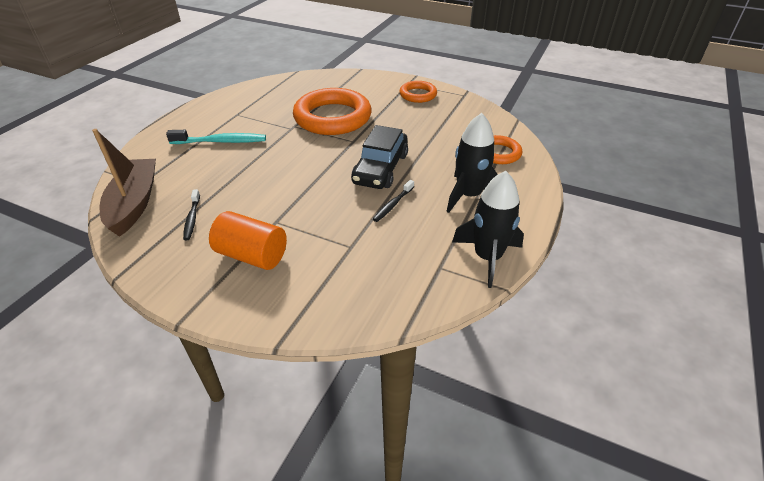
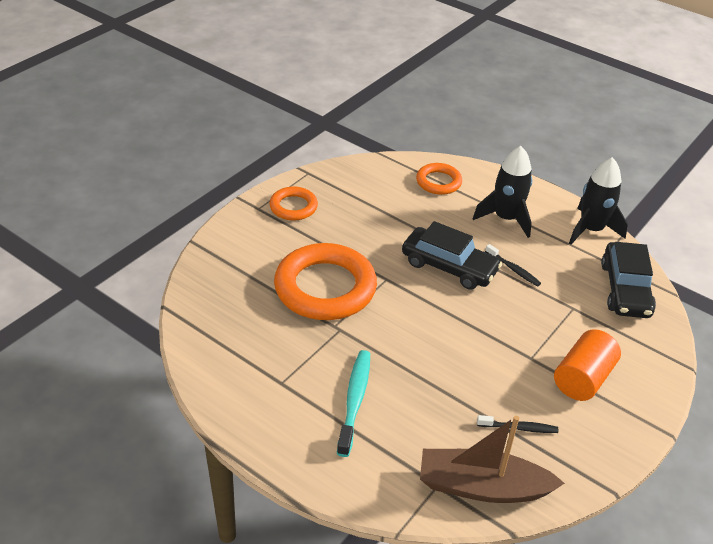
camera: 80 degrees left, 0 degrees up
none -> black car [601,242,656,318]

